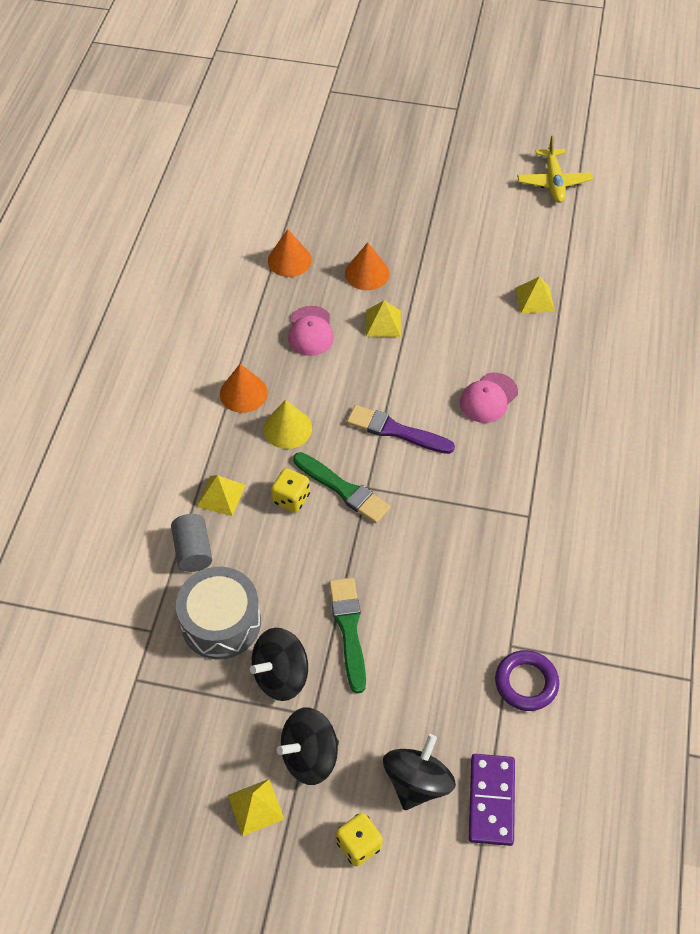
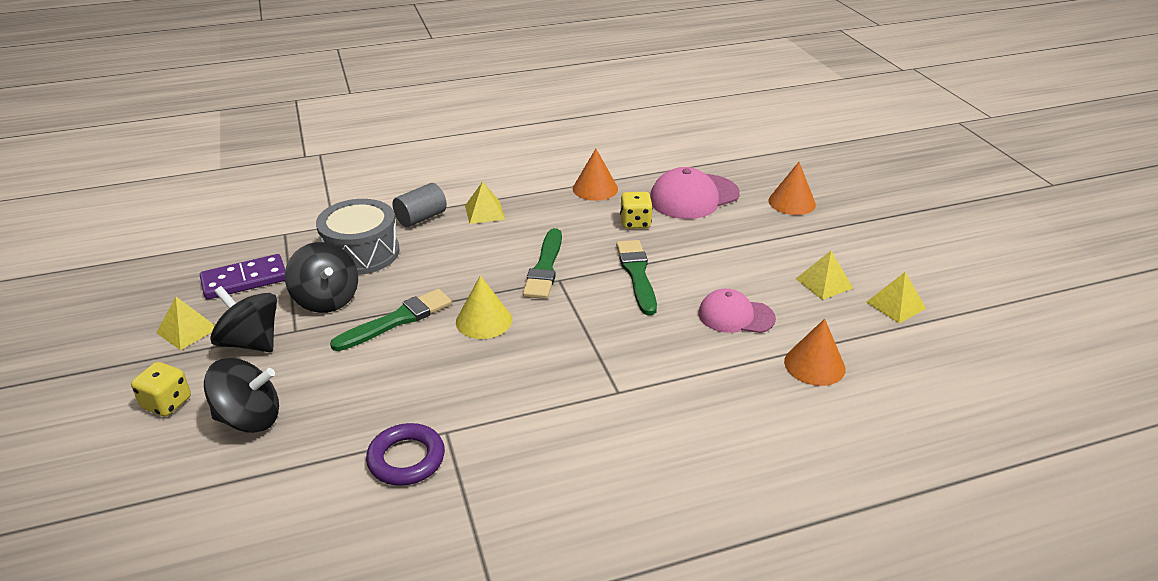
camera: 60 degrees right, 20 degrees down
black spinning top [250,628,308,701] -> black spinning top turned 150 degrees counterclockwise [285,242,358,313]
yellow cone [263,400,312,449] -> yellow cone moved to [456,275,512,339]
orange cone [268,229,312,277] -> orange cone moved to [784,319,845,386]
yellow dice [271,468,310,513] -> yellow dice moved to [620,192,653,229]
pink cap [288,306,334,356] -> pink cap [650,167,740,219], size x1.51
purple brush [347,405,455,454] -> green brush [616,240,657,315]
yellow pyramid [366,301,401,337] -> yellow pyramid moved to [796,251,853,300]
purple domino [469,754,515,846] -> purple domino moved to [200,254,285,300]
yellow plane [517,135,593,203] -> none

